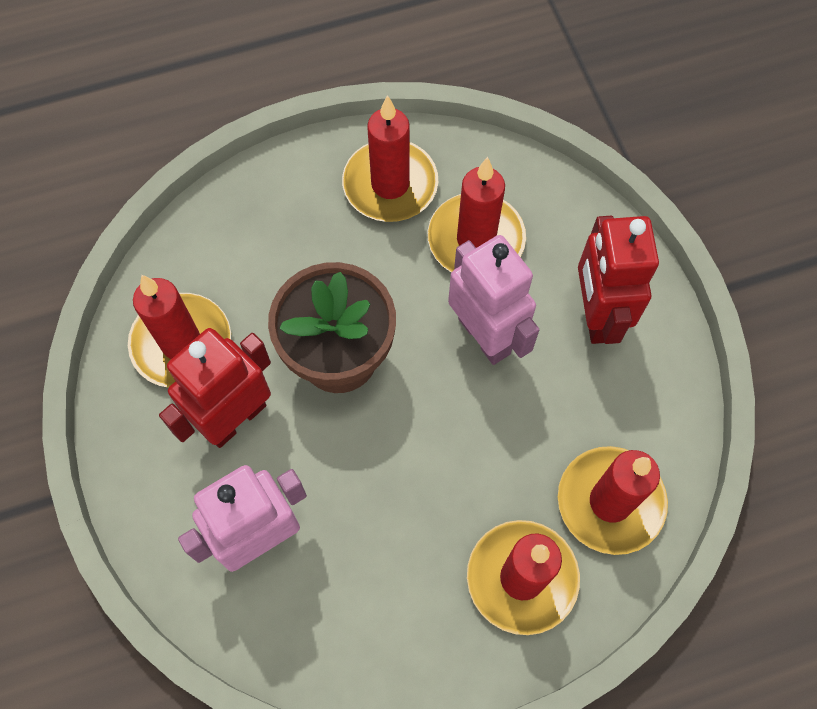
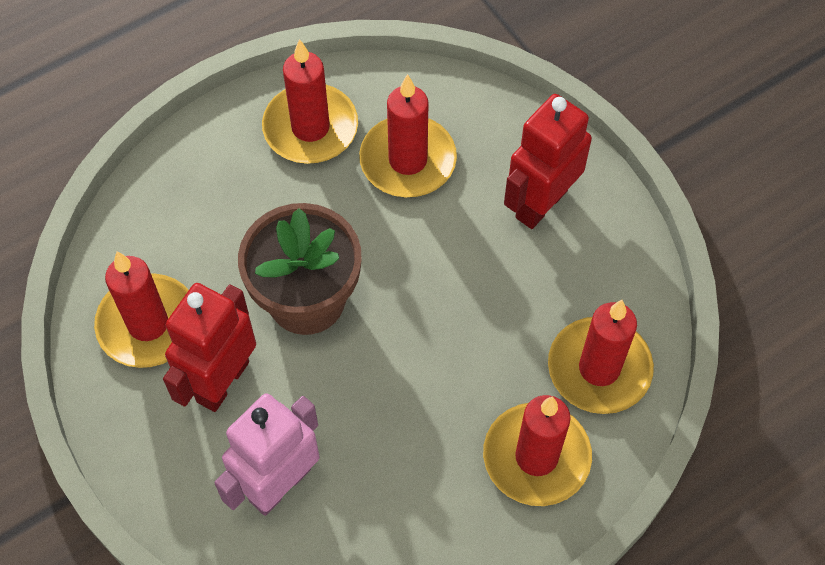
camera: 15 degrees left, 5 degrees down
pink robot [448,235,539,365] -> none
red robot [578,216,659,344] -> red robot turned 60 degrees clockwise [504,94,592,229]

